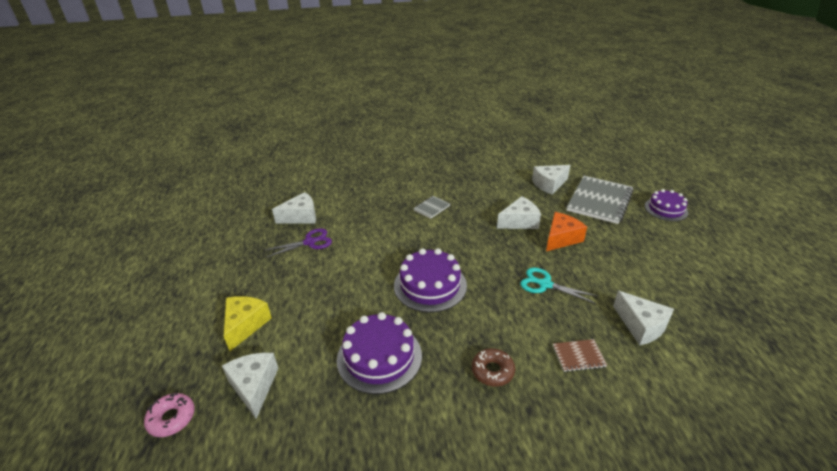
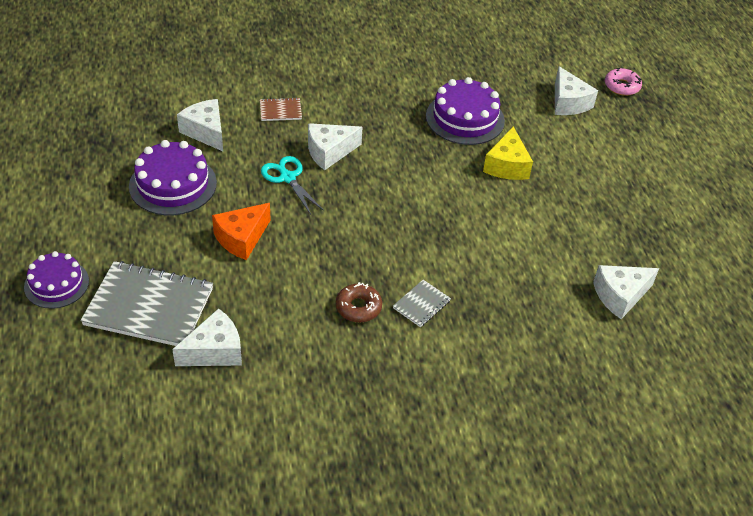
camera: 175 degrees right, 10 degrees up
yellow cheese [224,296,272,351] -> yellow cheese moved to [483,126,533,180]
purple scissors [265,228,332,258] -> none
purple cake [394,248,467,312] -> purple cake moved to [129,140,217,215]
brown donut [472,348,515,387] -> brown donut moved to [336,282,382,322]
white cheese [497,196,541,229] -> white cheese moved to [308,123,363,170]
turquoise scissors [520,268,598,304] -> turquoise scissors turned 150 degrees counterclockwise [261,156,324,214]
grey notebook [567,176,633,224] -> grey notebook turned 75 degrees clockwise [80,261,213,346]

